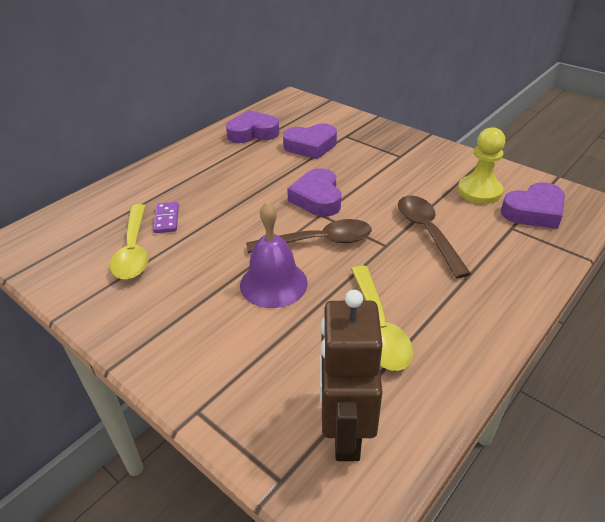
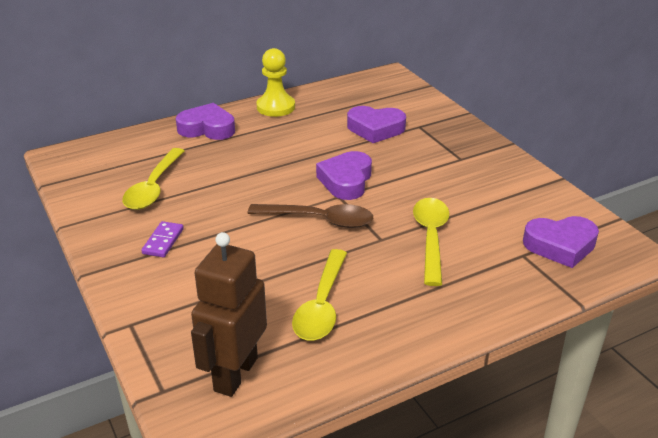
camera: 20 degrees right, 5 degrees down
purple domino [153,202,179,233] -> purple domino moved to [141,221,184,257]
purple heart [226,110,279,143] -> purple heart moved to [176,103,235,140]
purple bell [240,201,308,308] -> none
brown spoon [398,195,471,278] -> yellow spoon [413,198,450,286]
yellow pawn [458,127,505,204] -> yellow pawn moved to [256,48,295,117]

